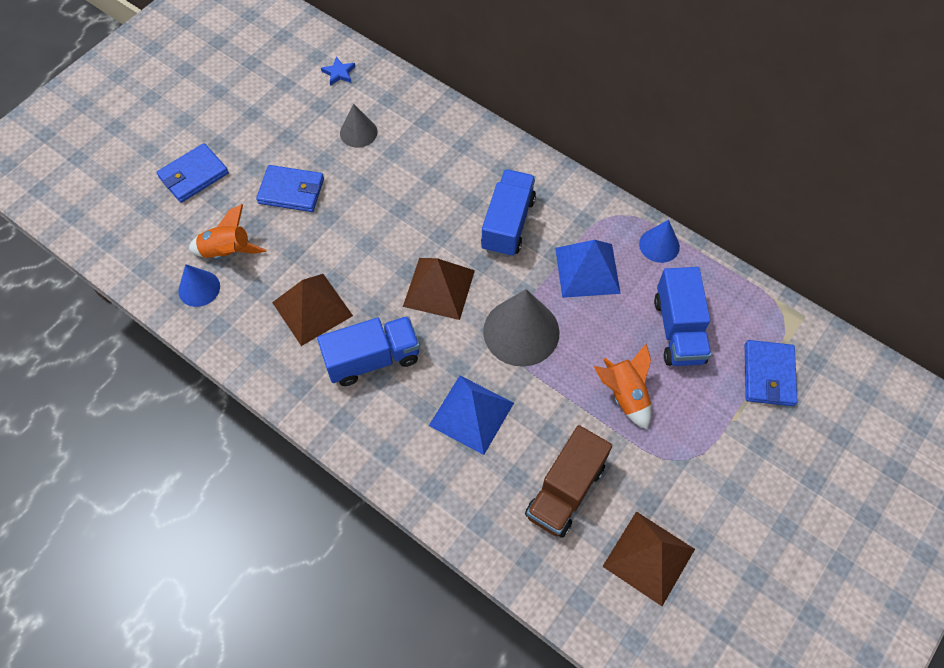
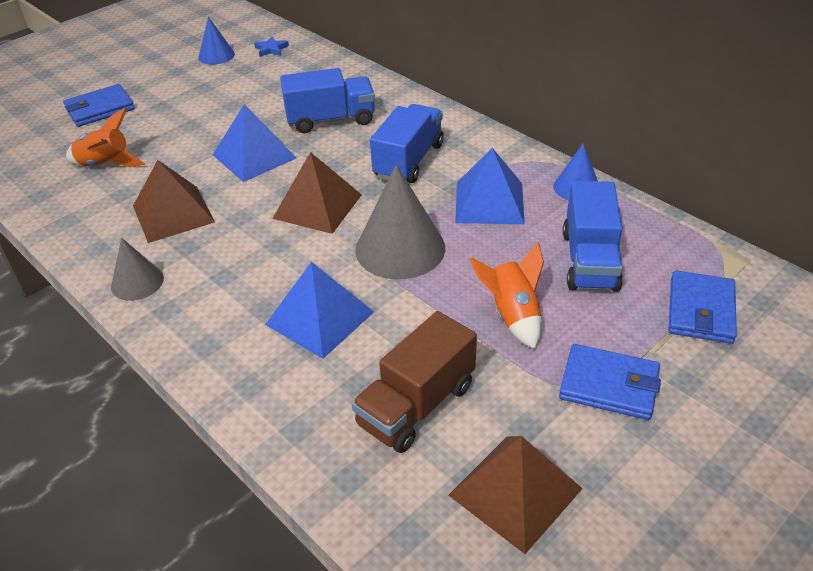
camera: 10 degrees right, 20 degrees down
blue cone [178,264,220,307] -> blue cone moved to [198,17,235,65]
blue wallet [256,165,324,212] -> blue wallet moved to [559,344,661,420]
blue truck [317,316,420,386] -> blue truck moved to [280,68,375,133]
grey cone [340,104,377,148] -> grey cone moved to [111,238,164,301]
none -> blue pyramid [213,104,296,182]

